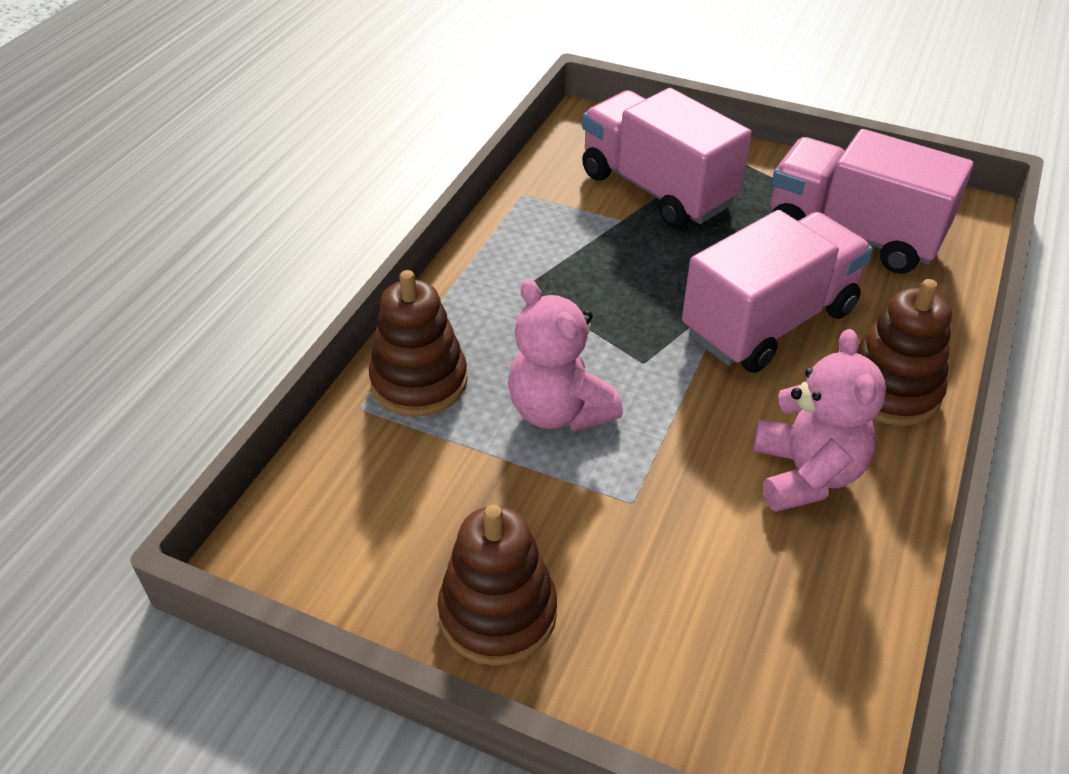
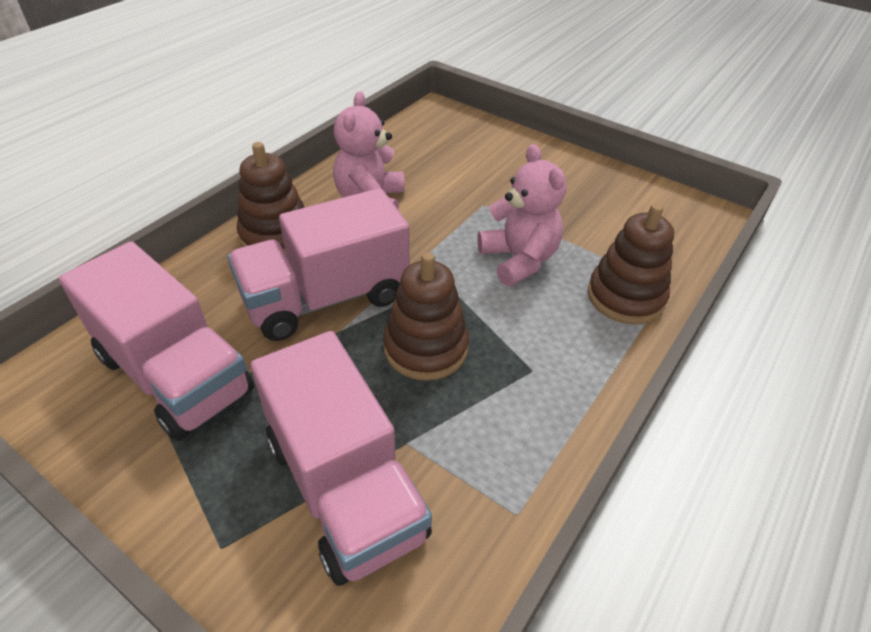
camera: 170 degrees left, 0 degrees up
brown stacking toy [438,505,557,665] -> brown stacking toy moved to [383,252,469,381]

